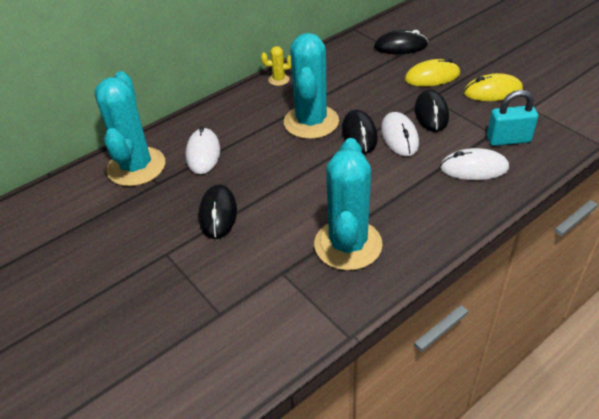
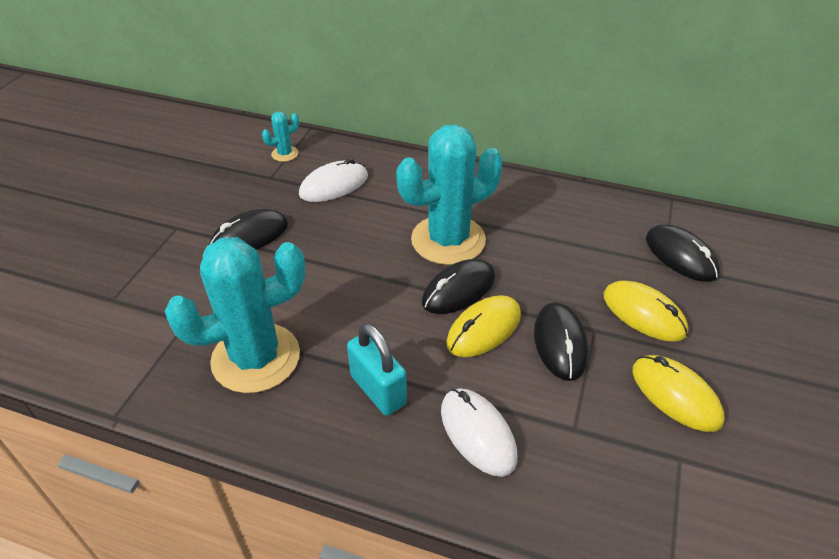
camera: 55 degrees right, 0 degrees up
turquoise cactus [94,71,165,186] -> turquoise cactus [262,112,299,162], size x0.42
yellow cactus [261,46,291,86] -> none
white mouse [381,112,419,156] -> yellow mouse [446,295,521,357]
black mouse [414,89,449,132] -> black mouse turned 60 degrees counterclockwise [534,302,588,381]
turquoise padlock [487,90,538,146] -> turquoise padlock moved to [347,323,407,416]

